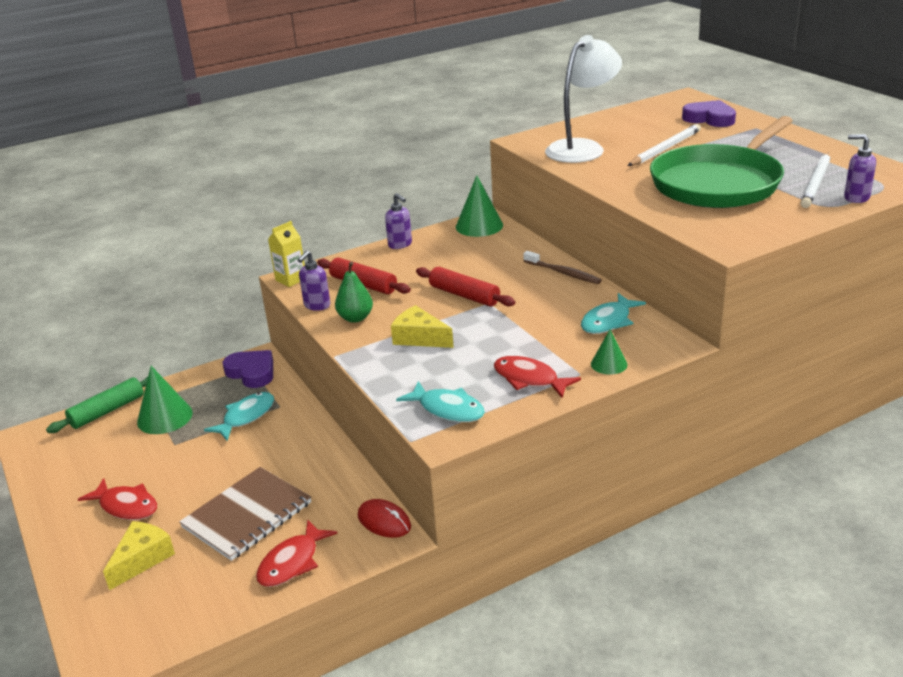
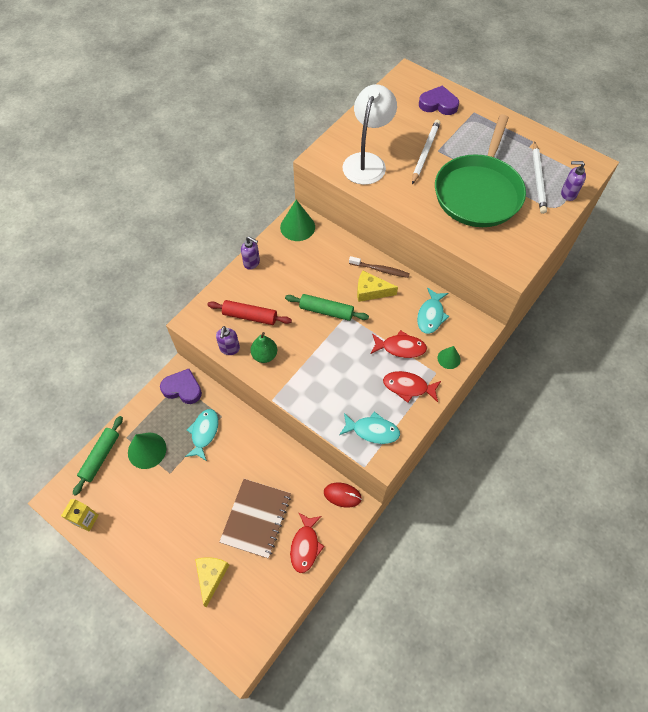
camera: 25 degrees left, 30 degrees up
red fish [78,478,157,520] -> red fish moved to [371,330,427,358]
yellow carton [268,221,305,287] -> yellow carton moved to [61,499,99,531]
yellow cheese [391,305,454,348] -> yellow cheese moved to [357,271,398,302]
red rolling pin [416,267,515,307] -> green rolling pin [285,294,369,321]

